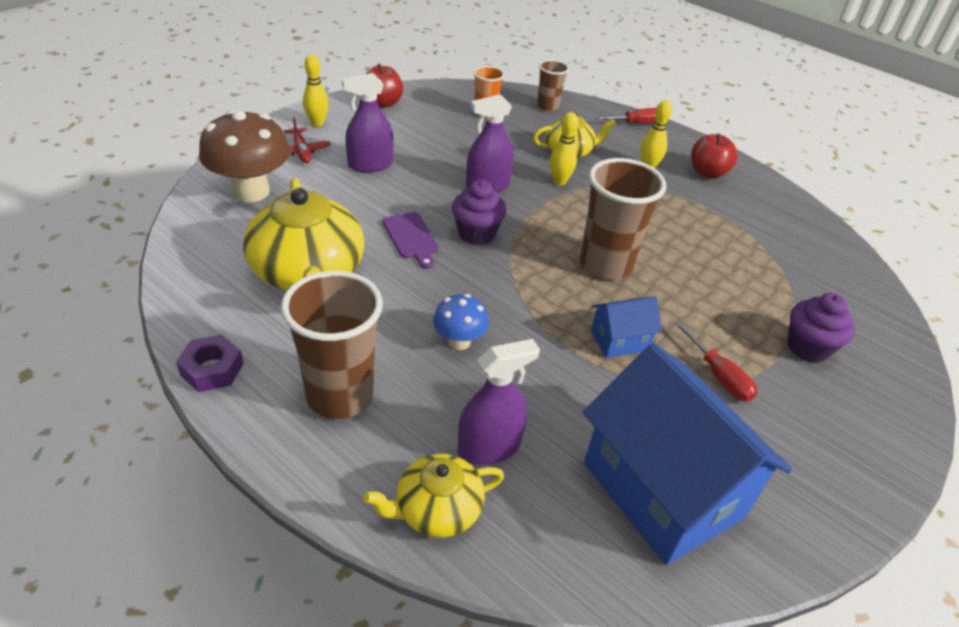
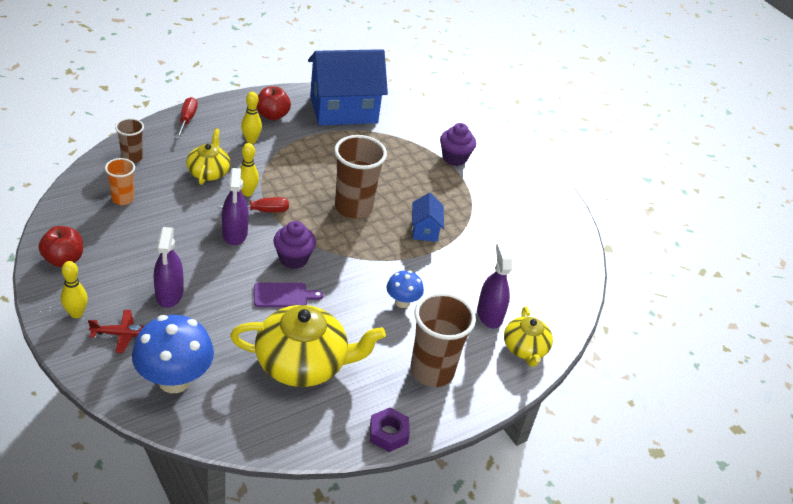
camera: 75 degrees left, 0 degrees up
brown mushroom [199,110,290,202] -> blue mushroom [132,315,214,393]
blue house [583,343,792,565] -> blue house moved to [308,49,388,125]
red screwdriver [674,321,758,402] -> red screwdriver moved to [217,197,289,212]

